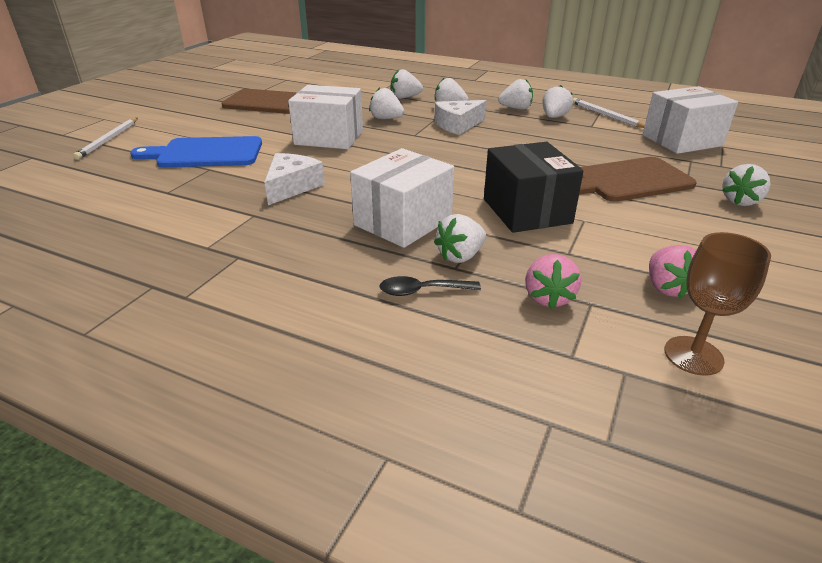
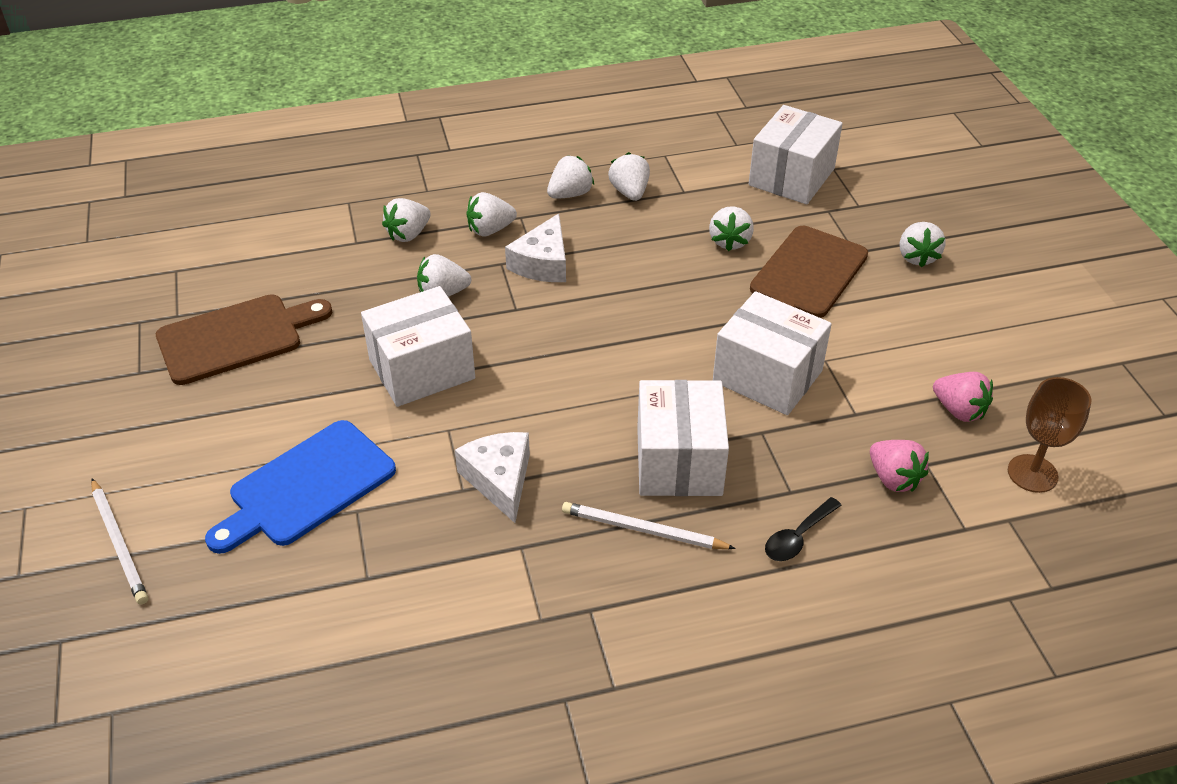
camera: 40 degrees left, 10 degrees up
white strawberry [434,214,486,263] -> white strawberry moved to [709,206,754,251]
black box [484,142,583,233] -> white box [713,291,832,415]
white pencil [573,98,645,128] -> white pencil moved to [562,502,736,549]

